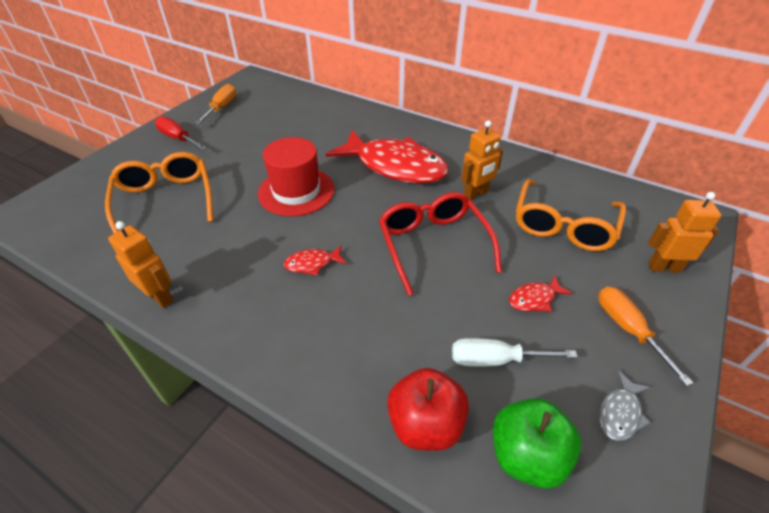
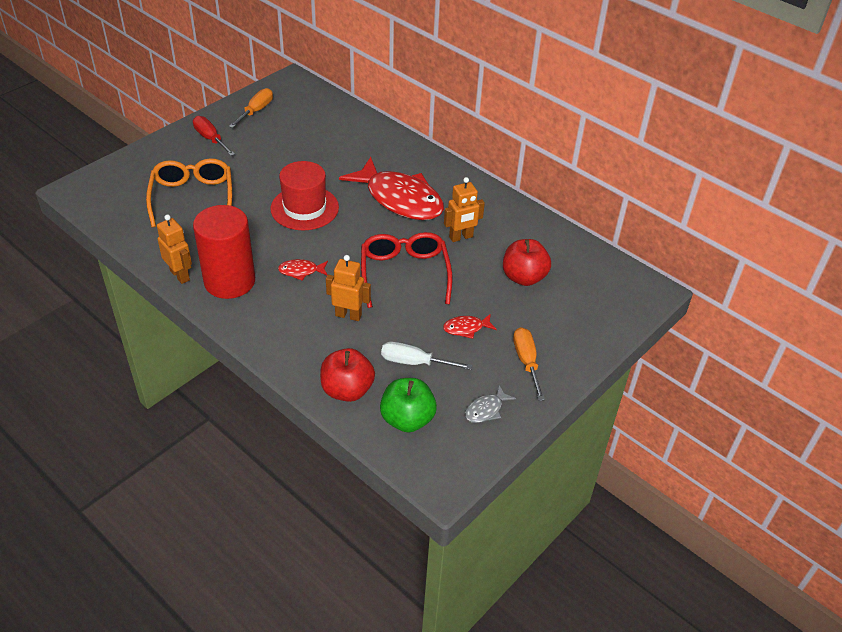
camera: 10 degrees right, 0 degrees up
orange glasses [516,179,626,251] -> red apple [503,239,551,286]
orange robot [648,192,721,273] -> orange robot moved to [326,255,371,321]
none -> red cylinder [193,205,255,299]

